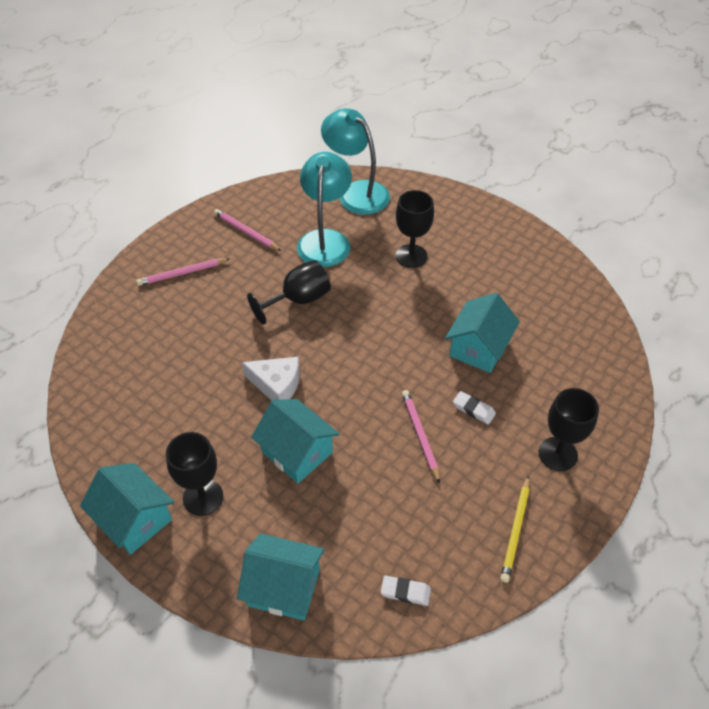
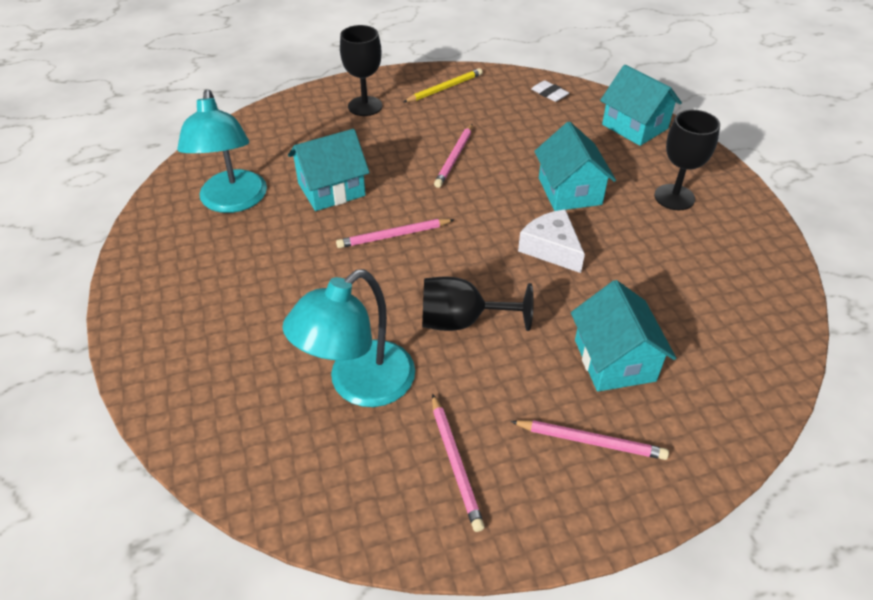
camera: 145 degrees left, 5 degrees down
turquoise house [80,463,174,555] -> turquoise house moved to [571,280,676,392]
turquoise lamp [321,108,390,215] -> turquoise lamp moved to [177,89,267,213]
black goblet [396,190,434,268] -> none
white eraser [453,391,496,425] -> none
none -> pink pencil [336,219,455,248]

